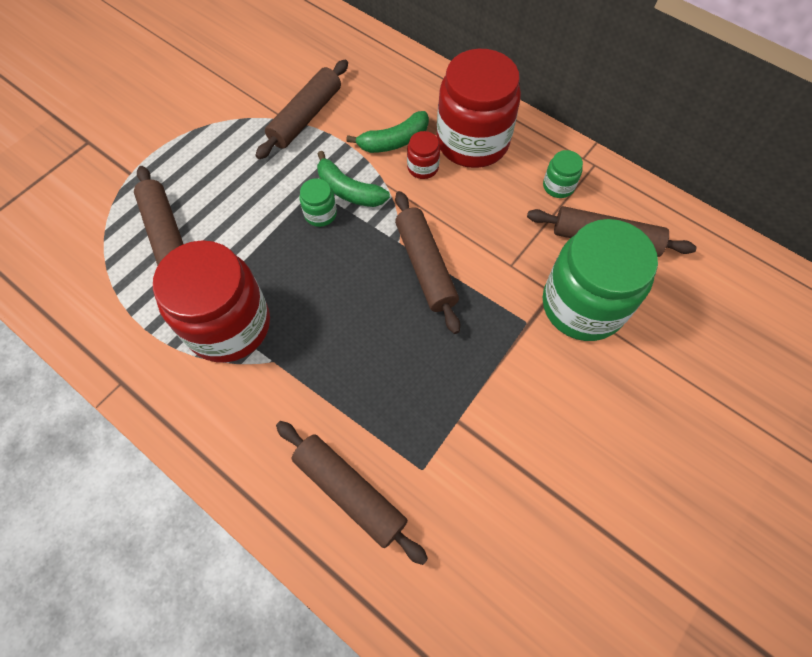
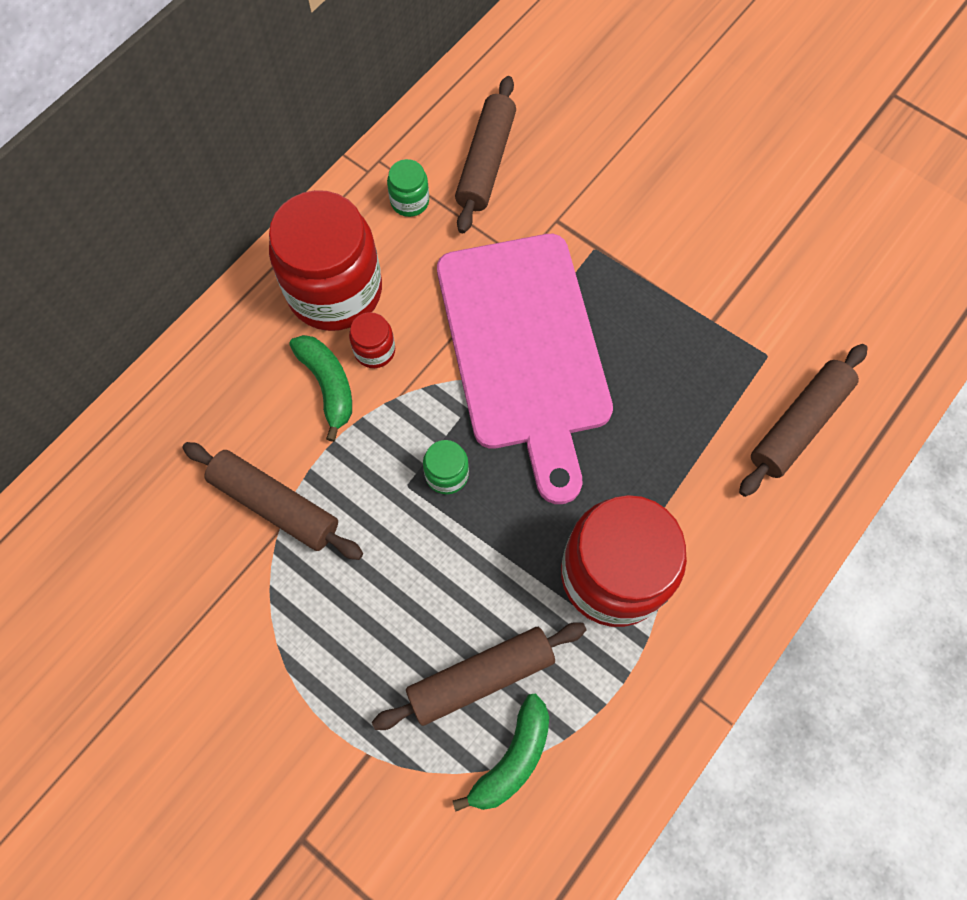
camera: 90 degrees left, 5 degrees up
green banana [317,151,390,207] -> green banana moved to [453,694,549,812]
brown rolling pin [395,191,460,334] -> pink cutting board [437,234,613,504]
green jar [542,219,658,341] -> none

